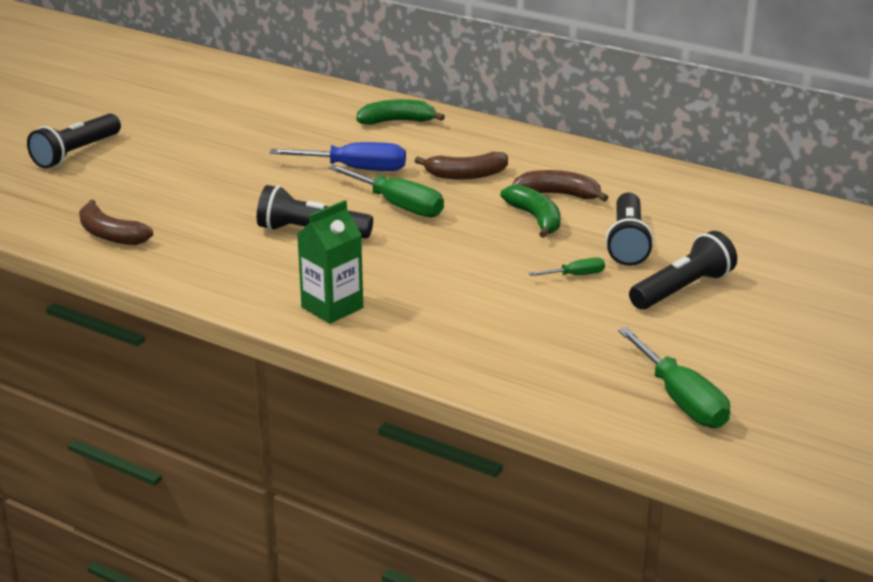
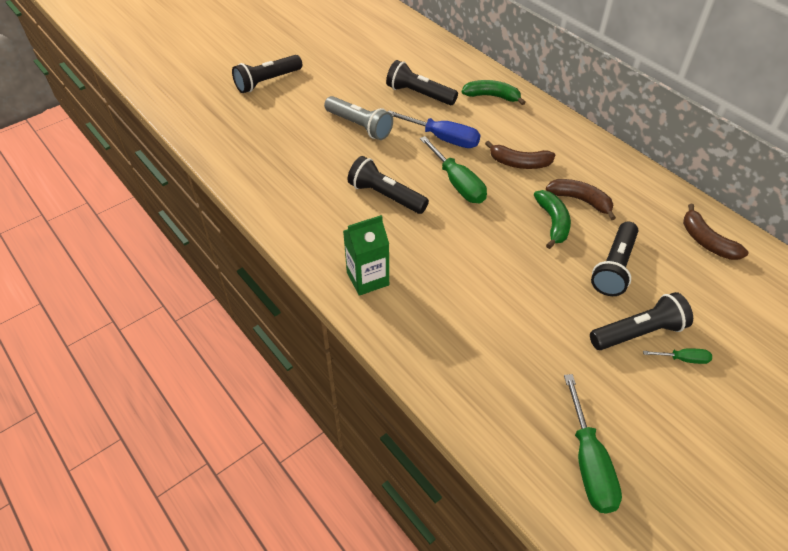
camera: 20 degrees right, 20 degrees up
brown banana [79,200,153,245] -> brown banana moved to [683,203,748,260]
green screwdriver [529,257,605,276] -> green screwdriver moved to [643,348,712,364]
none -> grey flashlight [324,96,393,140]
none -> black flashlight [386,60,458,105]

